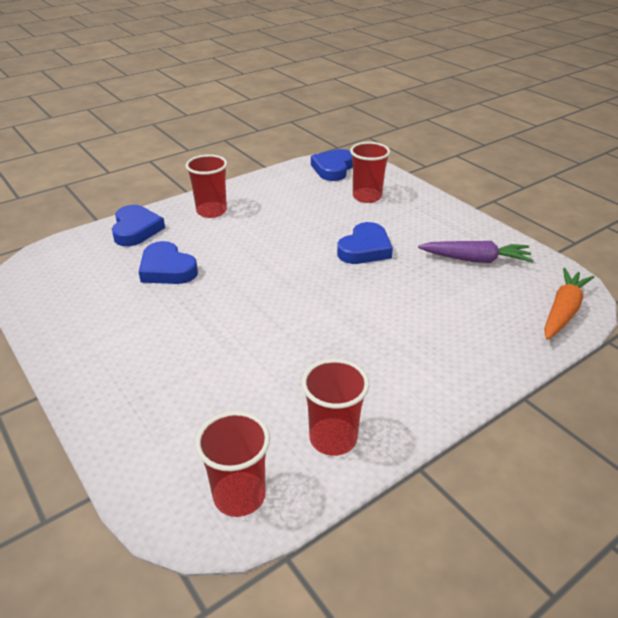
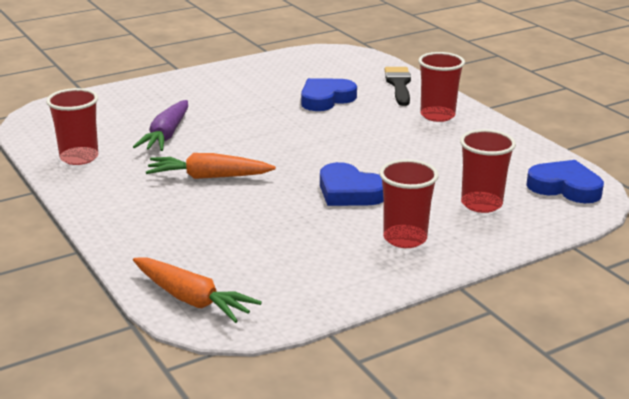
camera: 95 degrees right, 10 degrees down
blue heart [112,205,165,246] -> black brush [385,67,411,106]
red cup [195,411,270,517] -> red cup moved to [379,159,439,248]
purple carrot [418,241,534,263] -> purple carrot moved to [133,100,188,151]
none -> orange carrot [146,153,276,179]

